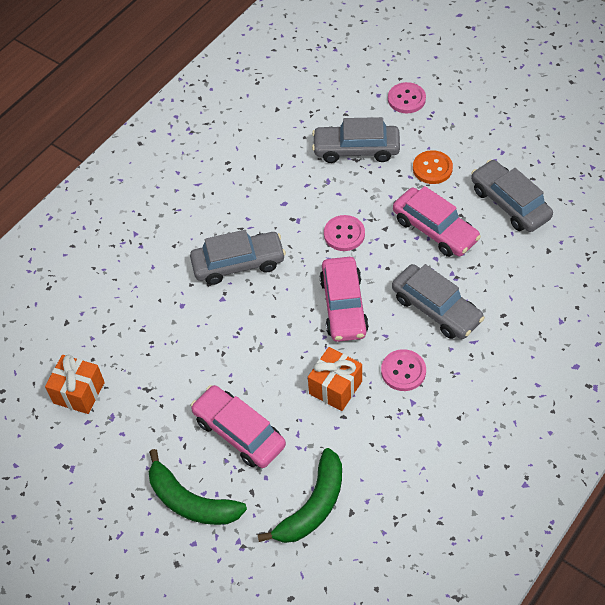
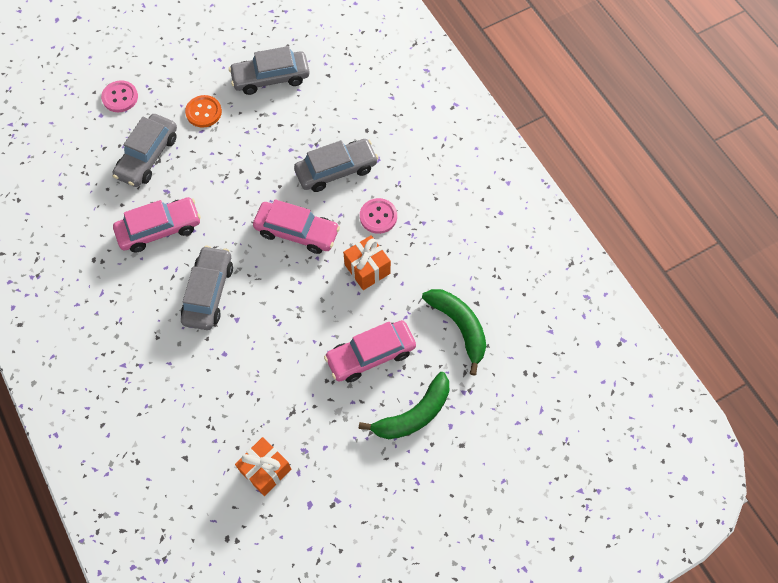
camera: 70 degrees left, 10 degrees up
pink button [324,215,365,251] -> none
pink car [393,186,481,257] -> pink car moved to [113,197,201,252]

